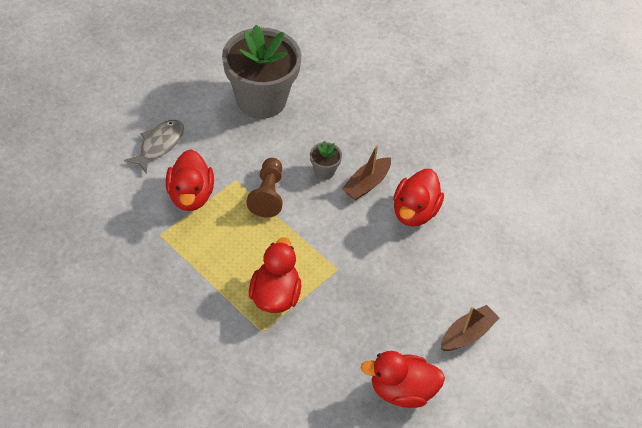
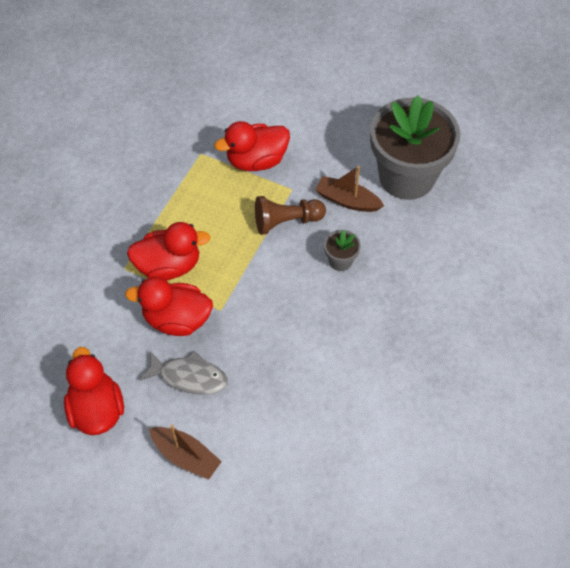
camera: 75 degrees right, 5 degrees up
grey fish [124,120,184,174] -> grey fish moved to [139,351,228,395]
brown boat [342,145,391,200] -> brown boat moved to [316,166,384,212]
red duck [393,169,444,227] -> red duck moved to [125,277,213,336]

